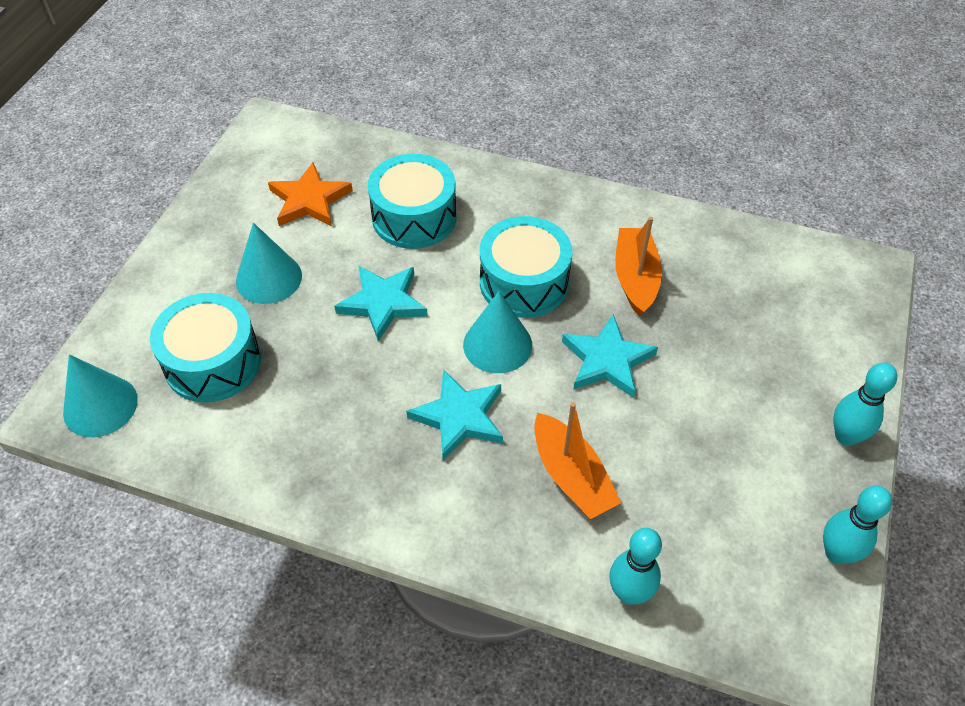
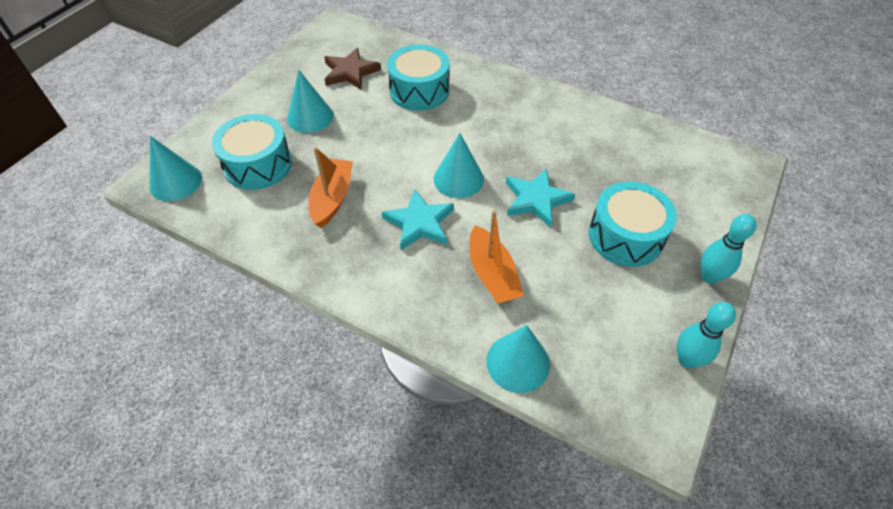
camera: 10 degrees right, 0 degrees up
orange star [268,162,353,226] -> brown star [324,48,381,90]
turquoise star [334,265,428,342] -> none
turquoise drum [480,216,573,318] -> turquoise drum moved to [589,182,677,267]
turquoise bowling pin [609,528,662,605] -> turquoise cone [486,325,550,393]
orange boat [615,217,662,316] -> orange boat moved to [309,147,353,228]

